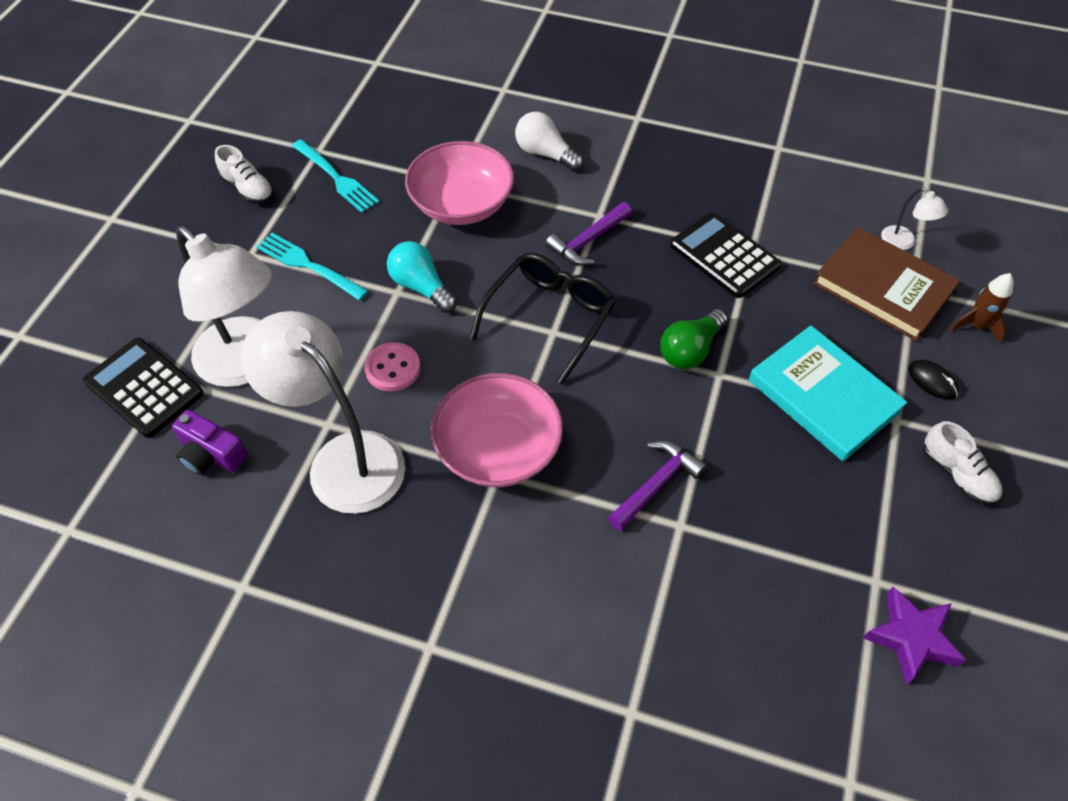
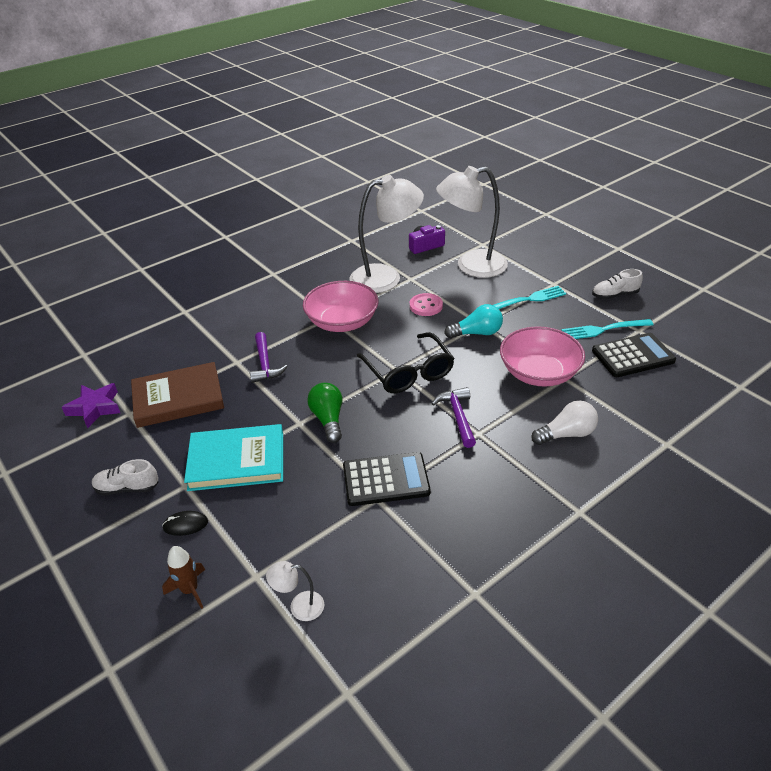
camera: 125 degrees right, 15 degrees down
black calculator [83,338,203,438] -> black calculator moved to [592,333,676,377]
brown book [813,227,960,341] -> brown book moved to [131,362,224,428]

